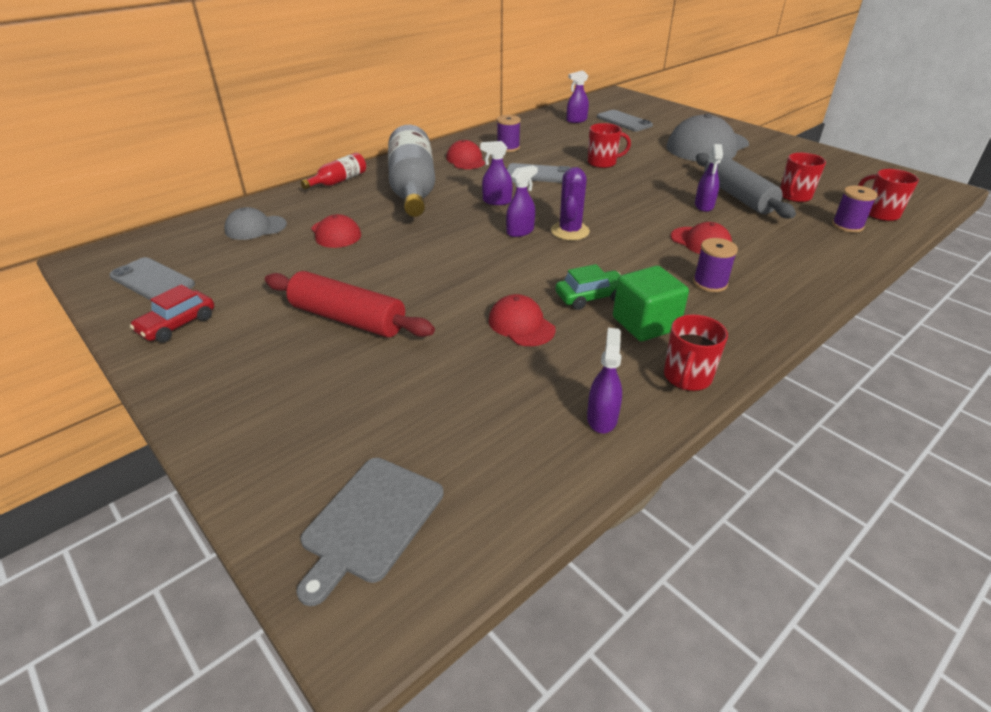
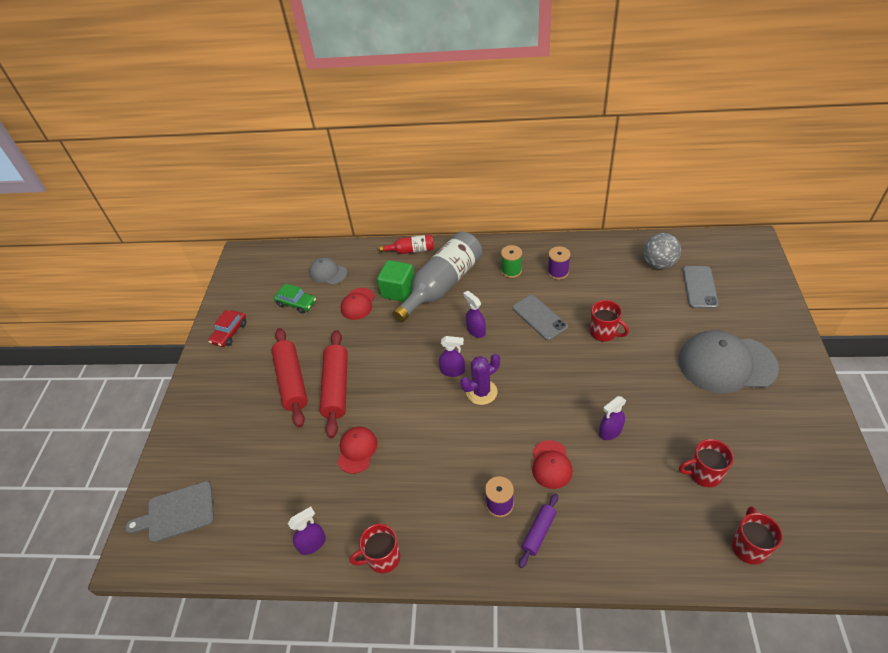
camera: 50 degrees right, 10 degrees up
grey phone [109,257,195,300] -> none
red car [130,284,214,343] -> red car turned 60 degrees counterclockwise [208,310,246,347]
red cap [446,140,485,169] -> green spool [501,245,522,278]
green car [555,264,621,310] -> green car moved to [274,283,316,314]
purple spray bottle [566,70,589,123] -> grey ball [643,233,681,269]
green cube [613,266,689,341] -> green cube moved to [377,260,415,302]
grey rolling pin [696,153,796,218] -> none
purple spool [832,186,878,233] -> none
none -> red rolling pin [320,330,348,438]
none -> purple rolling pin [519,494,558,568]

